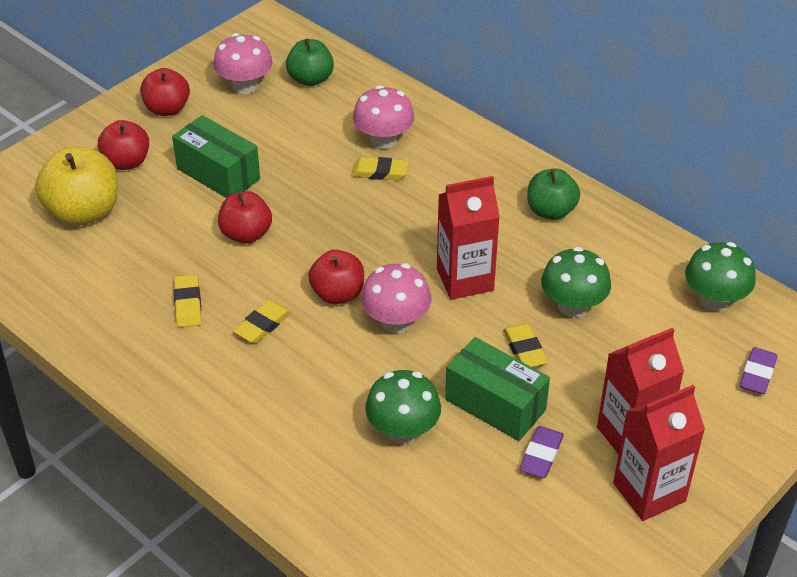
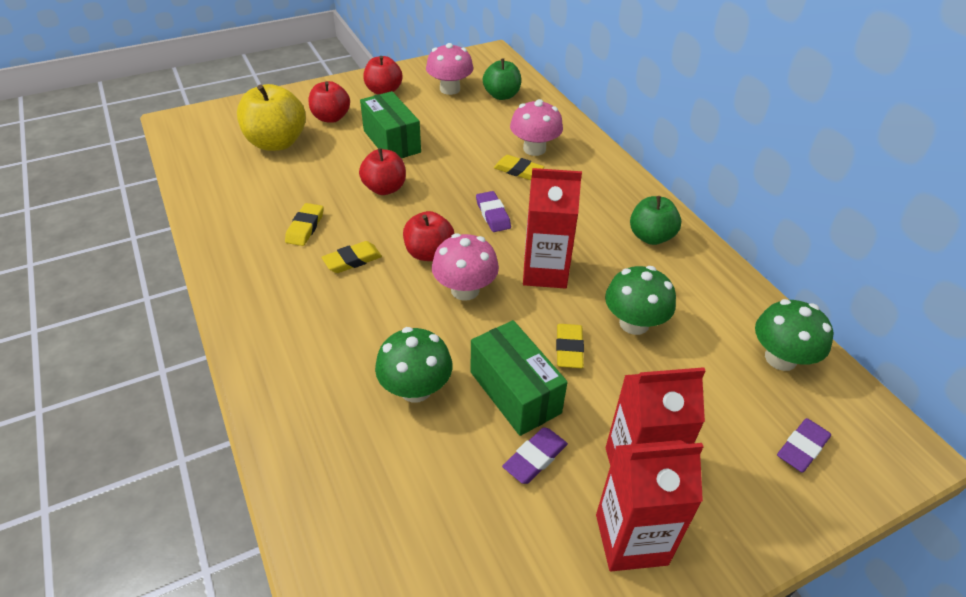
camera: 20 degrees right, 0 degrees up
none -> purple eraser [476,191,511,232]

